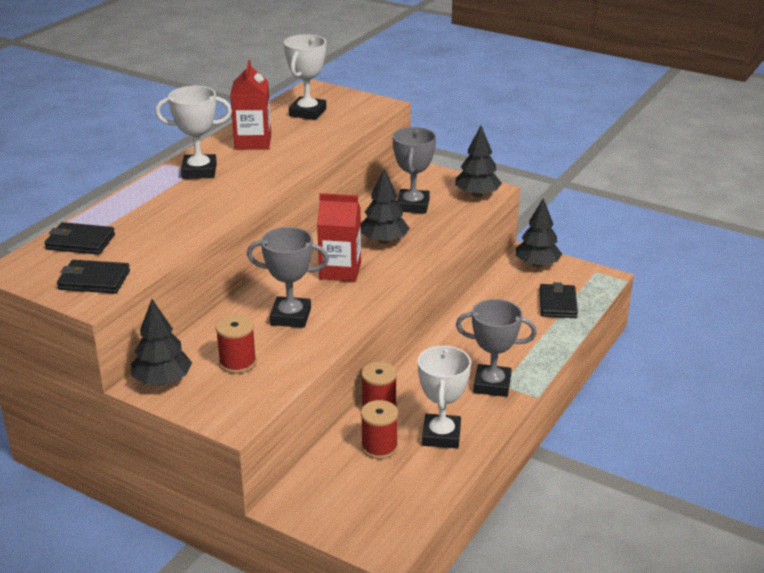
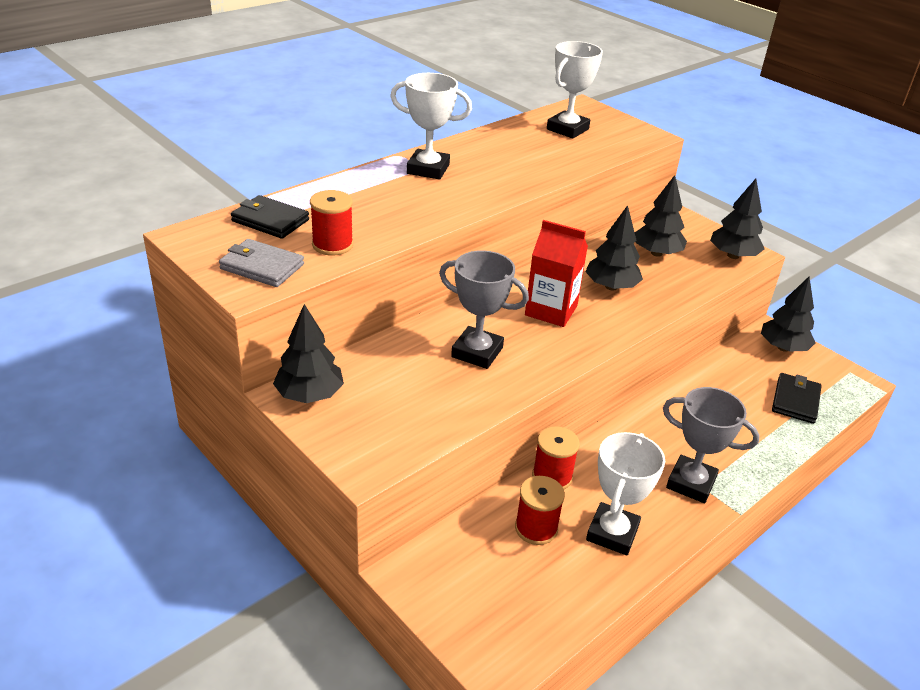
camera: 15 degrees right, 5 degrees up
black wallet [57,260,130,294] -> grey wallet [219,239,304,287]
red spool [216,314,256,374] -> red spool moved to [310,190,353,256]
red carton [230,60,271,150] -> none
grey trophy [392,127,436,214] -> black tree [635,175,687,257]

